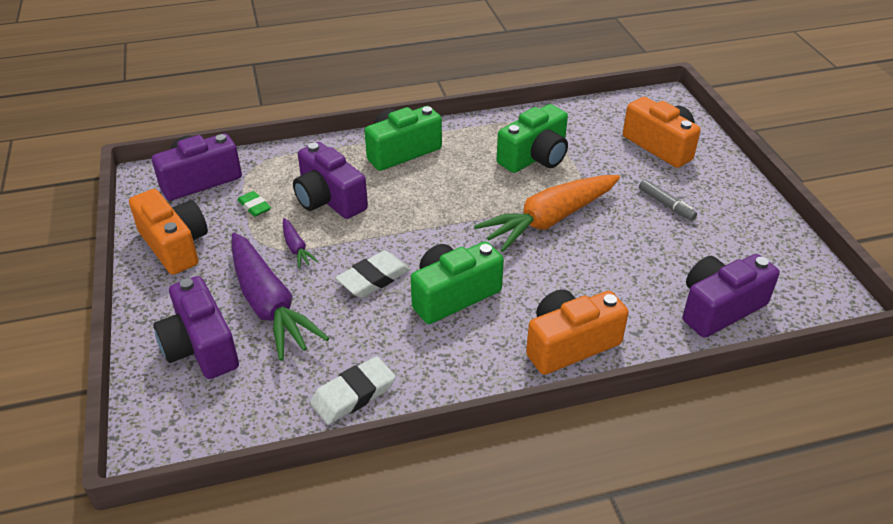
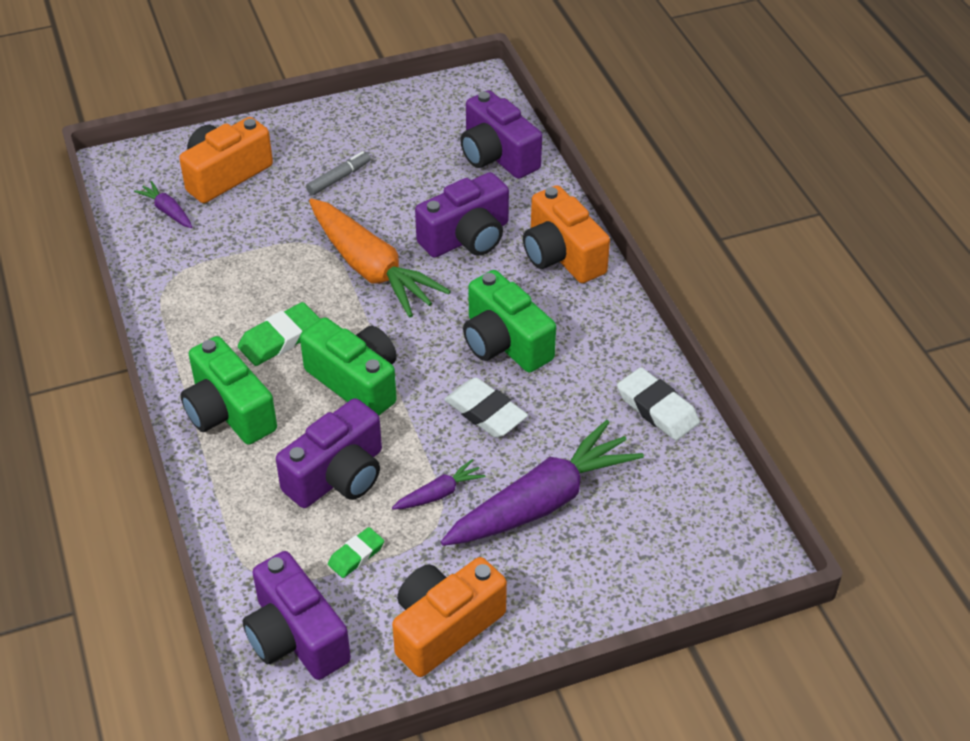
camera: 95 degrees left, 5 degrees up
purple camera [153,276,239,379] -> purple camera moved to [415,172,509,258]
green camera [497,104,568,173] -> green camera moved to [300,317,397,416]
none -> purple carrot [134,181,192,228]
none -> green eraser [238,302,320,366]

